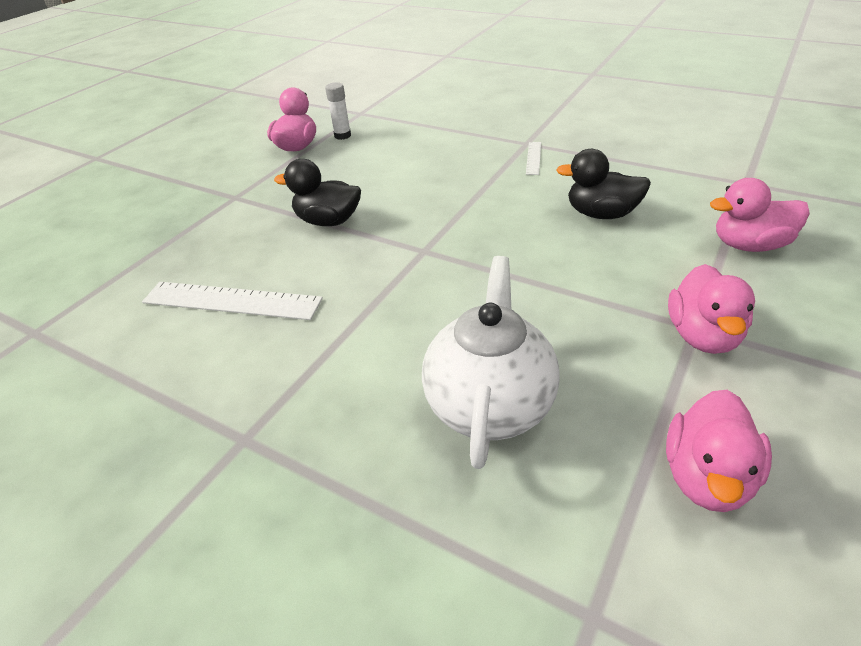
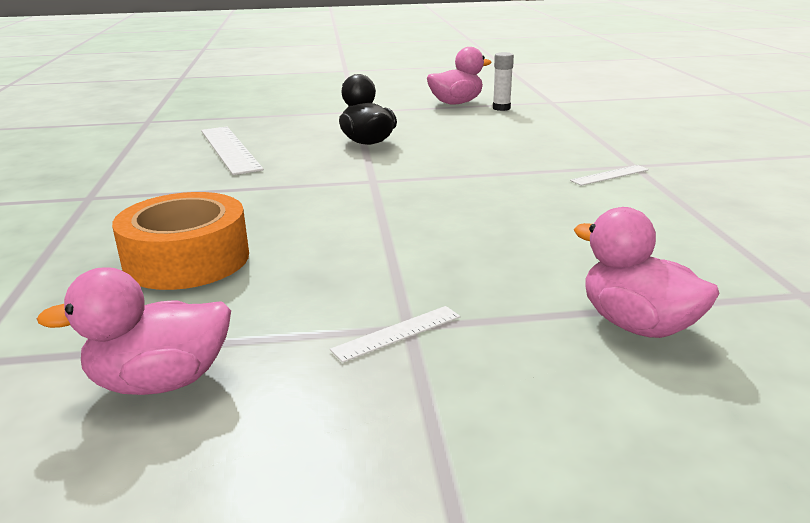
camera: 50 degrees right, 15 degrees down
white teapot [422,256,560,469] -> orange tape [112,192,249,290]
black duck [556,149,651,219] -> none
pink duck [668,264,755,354] -> white ruler [330,306,460,363]

